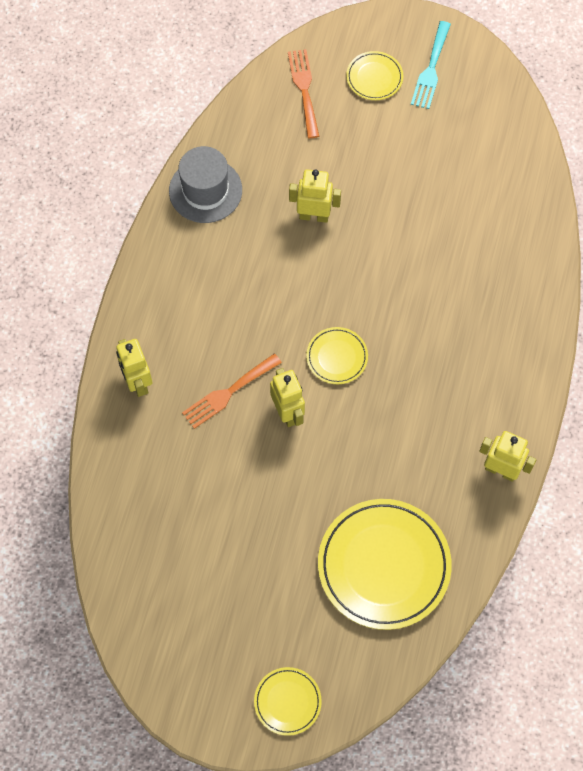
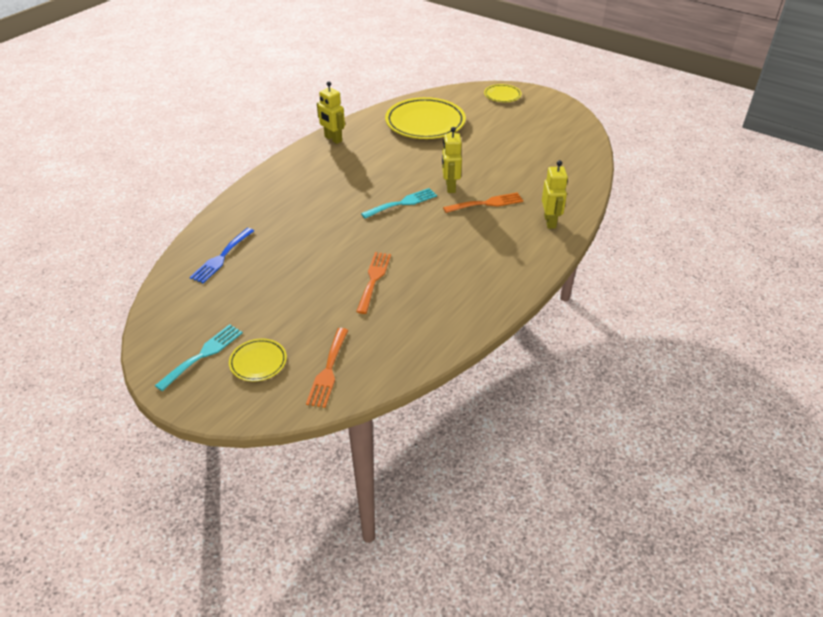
camera: 160 degrees left, 25 degrees down
grey hat [169,146,242,223] -> none
yellow robot [289,169,341,223] -> orange fork [356,252,391,314]
yellow plate [306,327,368,384] -> turquoise fork [361,188,437,219]
none -> blue fork [190,228,254,283]

